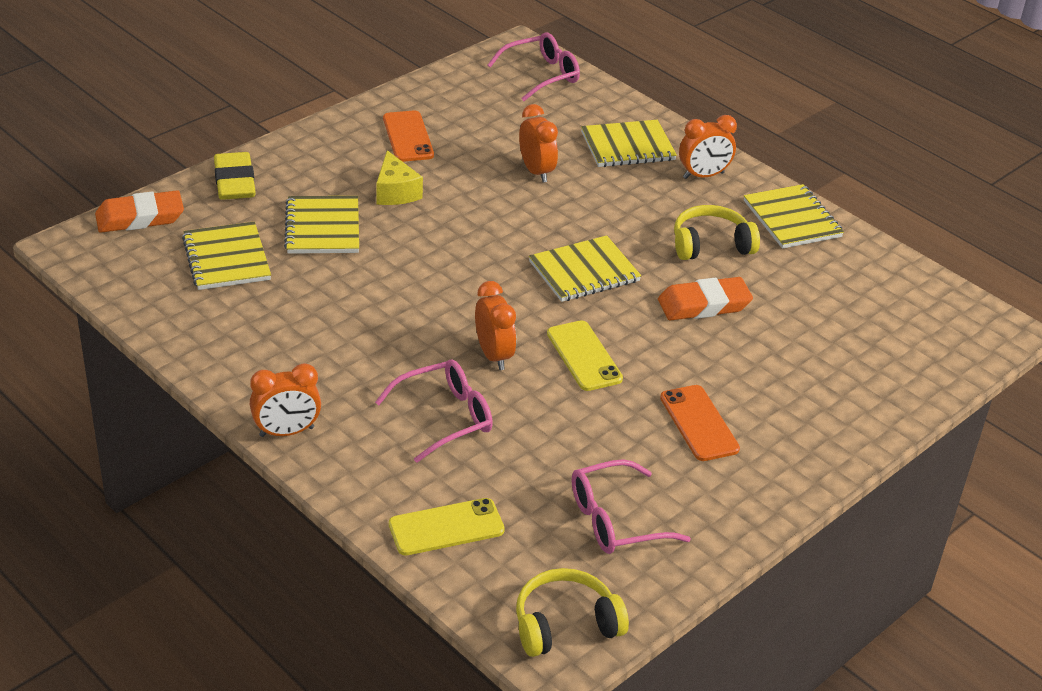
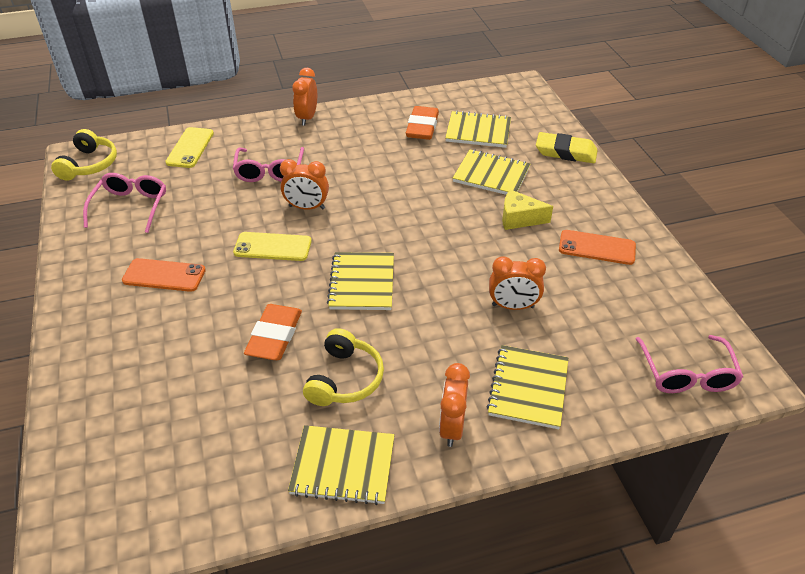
camera: 120 degrees right, 5 degrees up
orange eraser [95,190,184,233] -> orange eraser moved to [406,106,439,140]

